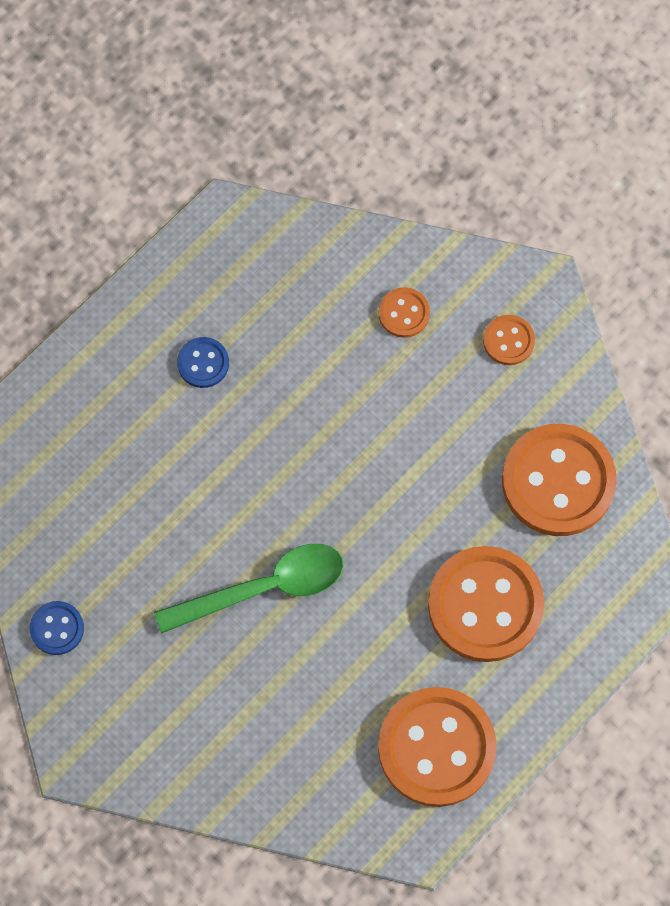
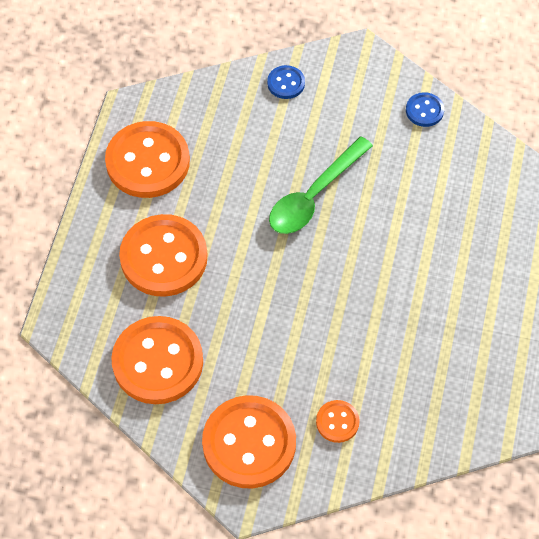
camera: 150 degrees right, 10 degrees down
blue button [177,337,229,388] -> blue button moved to [267,65,305,99]
orange button [483,315,535,365] -> orange button [202,395,296,489], size x2.15

